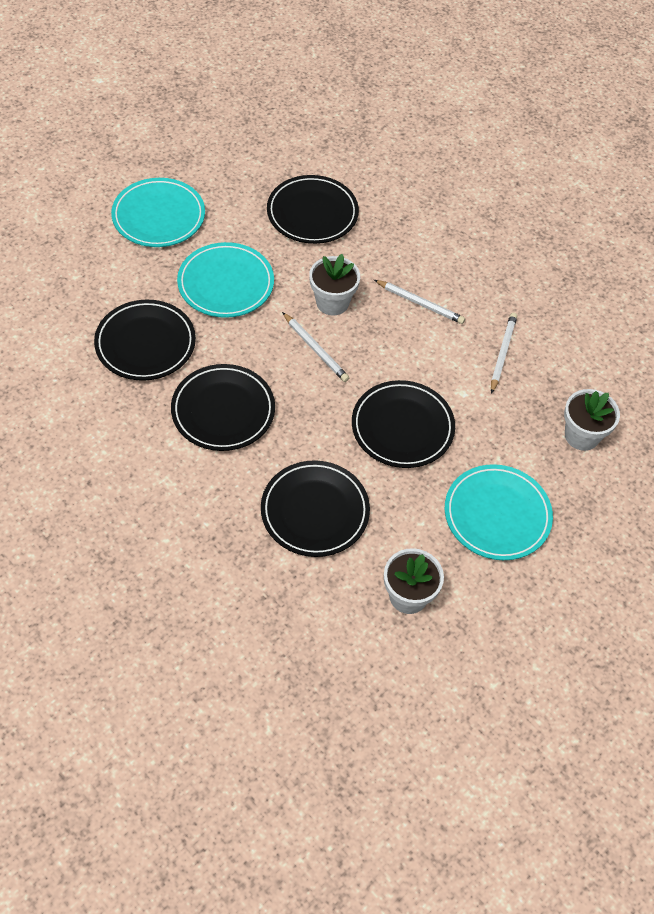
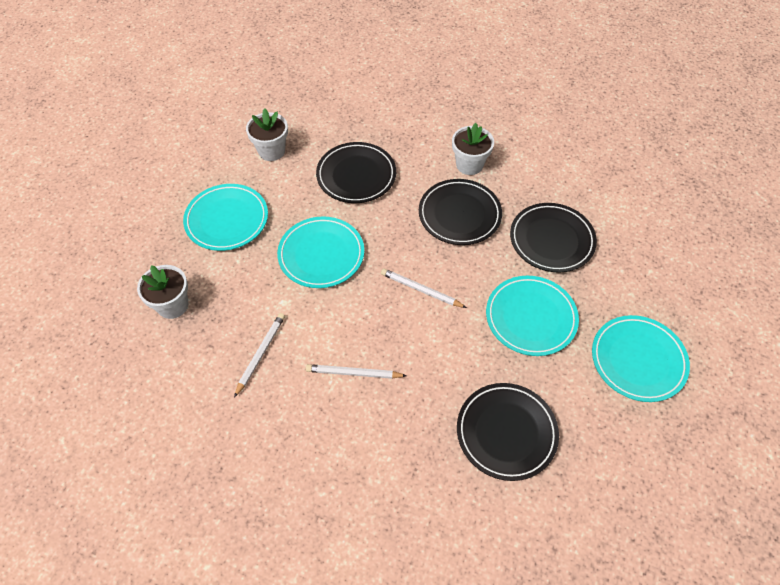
camera: 160 degrees right, 0 degrees up
white flower pot [309,254,360,315] -> white flower pot moved to [452,123,494,175]
black plate [352,380,455,468] -> turquoise plate [277,216,364,288]
white pencil [491,313,517,394] -> white pencil turned 150 degrees counterclockwise [234,313,285,397]

